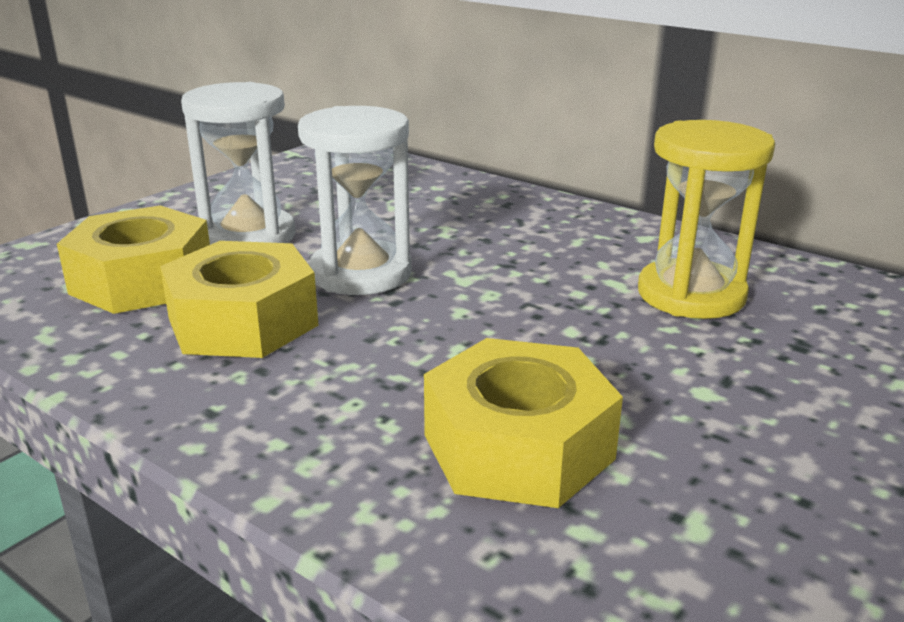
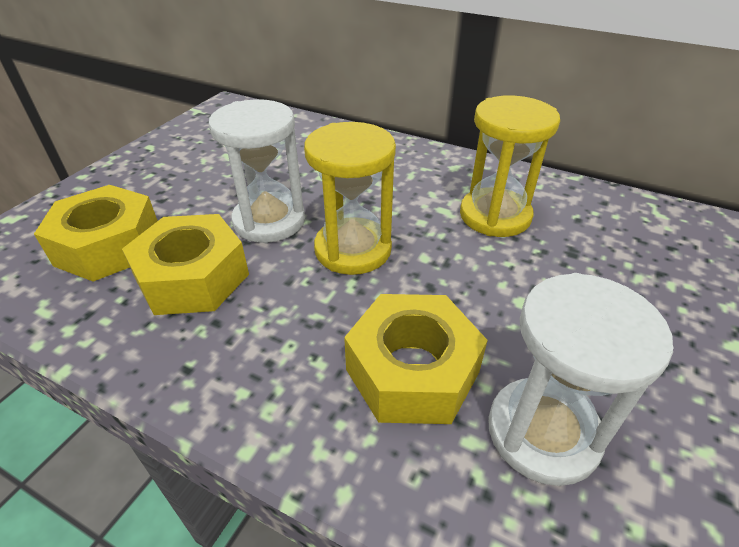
camera: 10 degrees left, 15 degrees up
white hourglass [181,82,296,245] -> white hourglass moved to [488,273,673,486]
none -> yellow hourglass [304,122,396,275]

